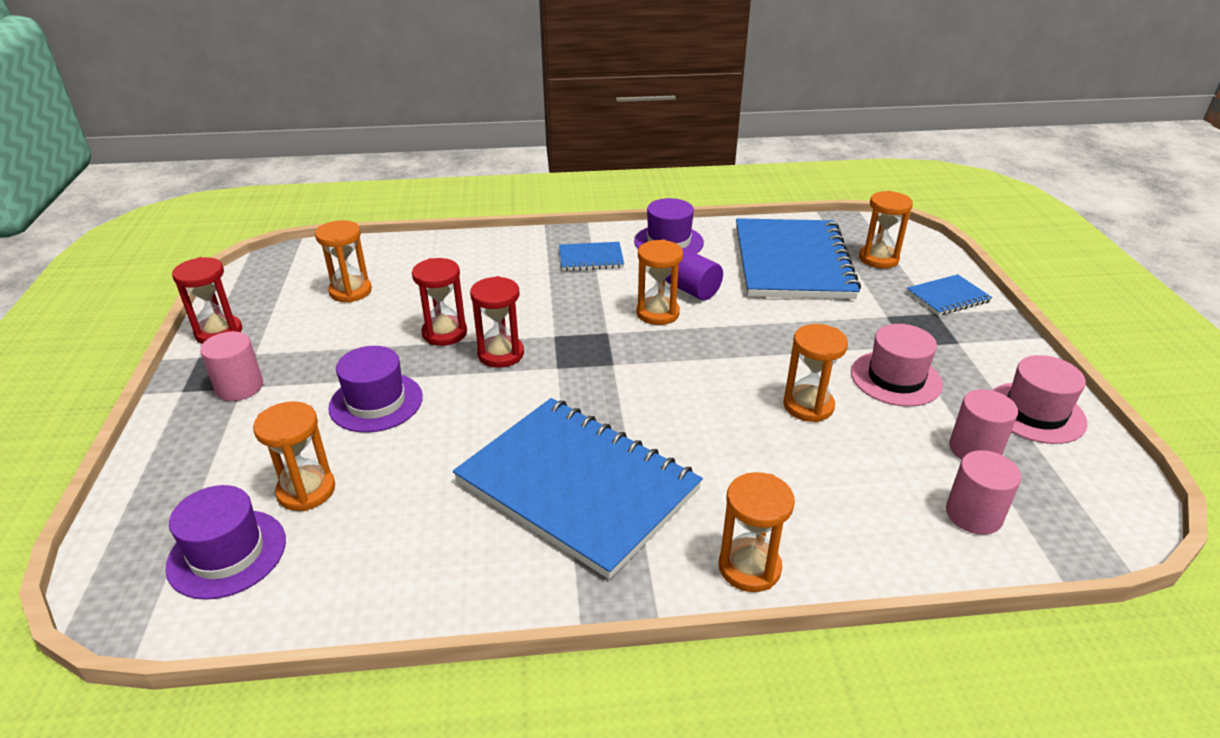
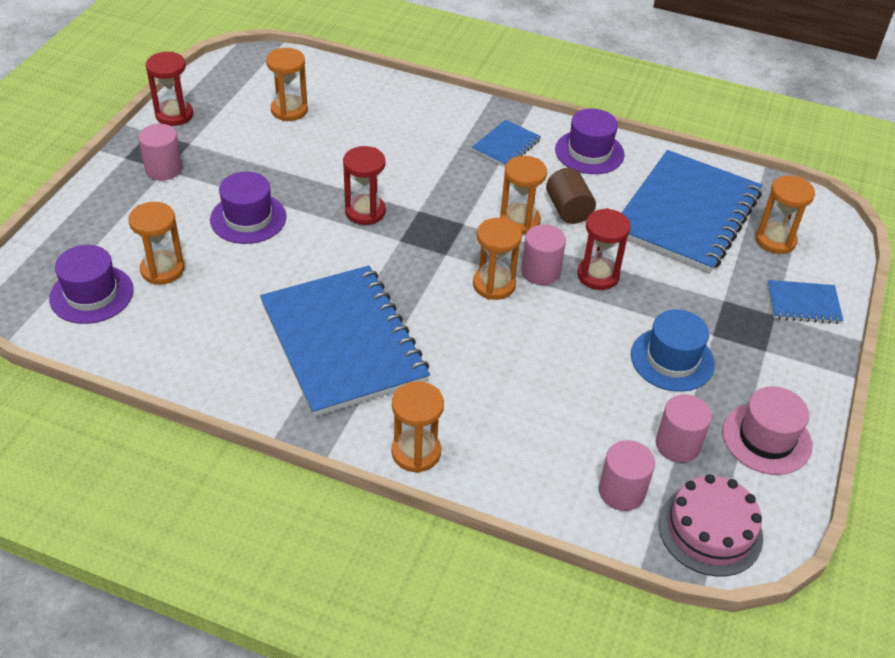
camera: 25 degrees right, 10 degrees up
red hourglass [412,258,467,346] -> red hourglass moved to [577,208,631,290]
blue notebook [559,242,624,271] -> blue notebook turned 75 degrees counterclockwise [472,120,541,167]
purple cylinder [665,248,723,300] -> brown cylinder [546,168,596,224]
orange hourglass [783,324,848,422] -> orange hourglass moved to [473,218,522,300]
pink hat [851,324,943,407] -> blue hat [631,309,715,392]
none -> pink cylinder [521,224,566,285]
none -> pink cake [659,474,763,577]

